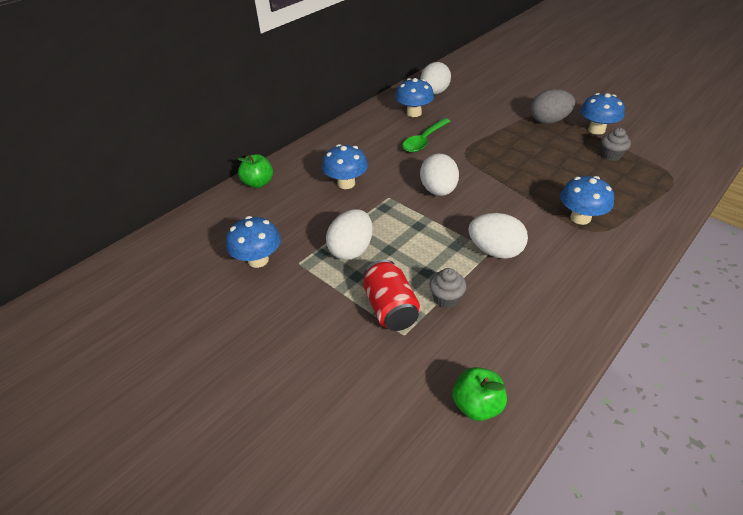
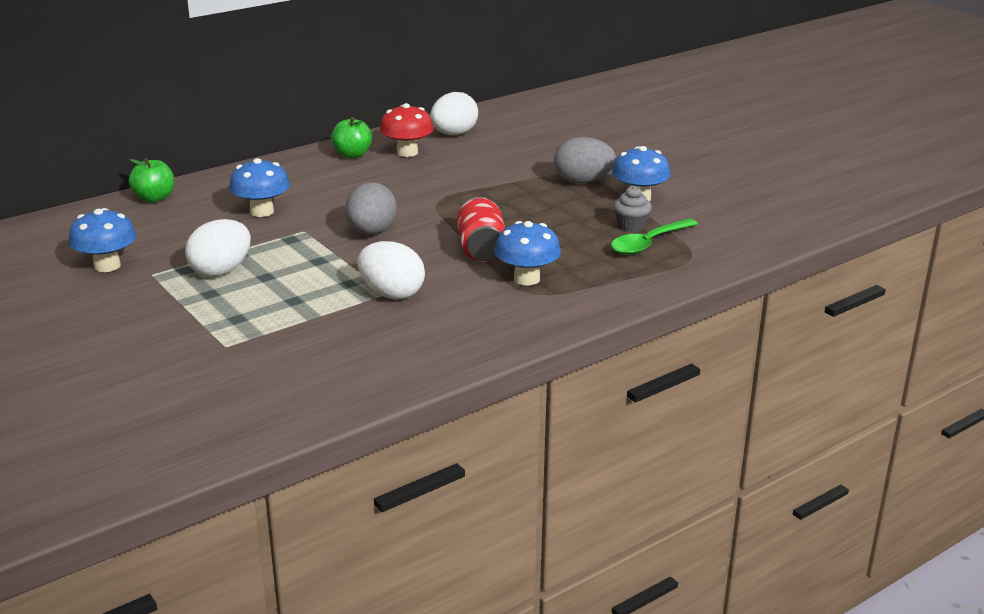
camera: 10 degrees right, 15 degrees down
red can [363,259,420,331] -> red can moved to [457,197,505,262]
blue mushroom [395,78,434,117] -> red mushroom [380,103,434,157]
green spoon [402,118,451,152] -> green spoon moved to [611,218,698,255]
white egg [420,154,459,196] -> grey egg [345,182,396,235]
grey cupcake [429,268,466,308] -> none
green apple [452,367,507,421] -> green apple moved to [331,117,372,158]

